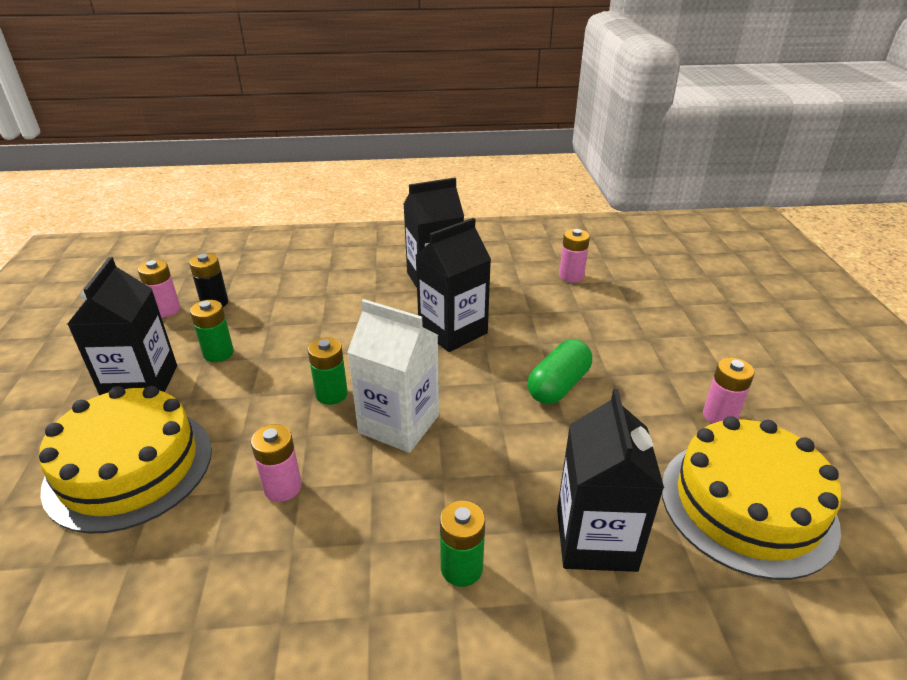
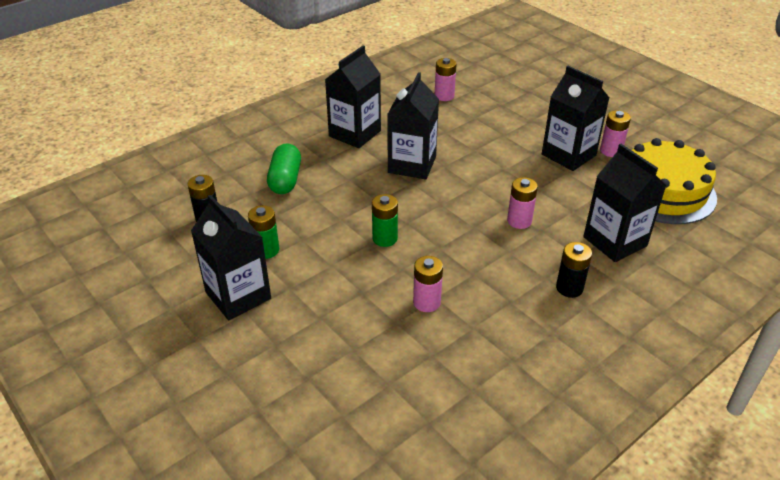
camera: 35 degrees left, 5 degrees up
yellow cake [39,386,212,534] -> none
pink battery [138,260,180,317] -> pink battery moved to [507,177,538,229]
white carton [347,299,439,453] -> none
green battery [440,501,485,587] -> black battery [556,242,592,298]
green capsule [527,339,592,404] -> green capsule moved to [267,144,301,194]
none -> black carton [542,66,609,171]

